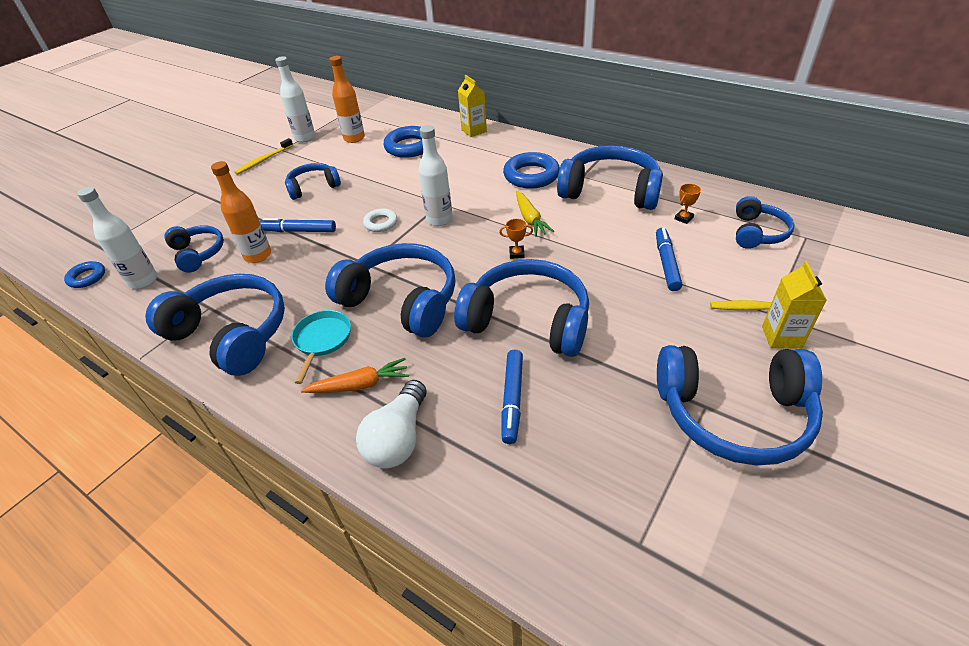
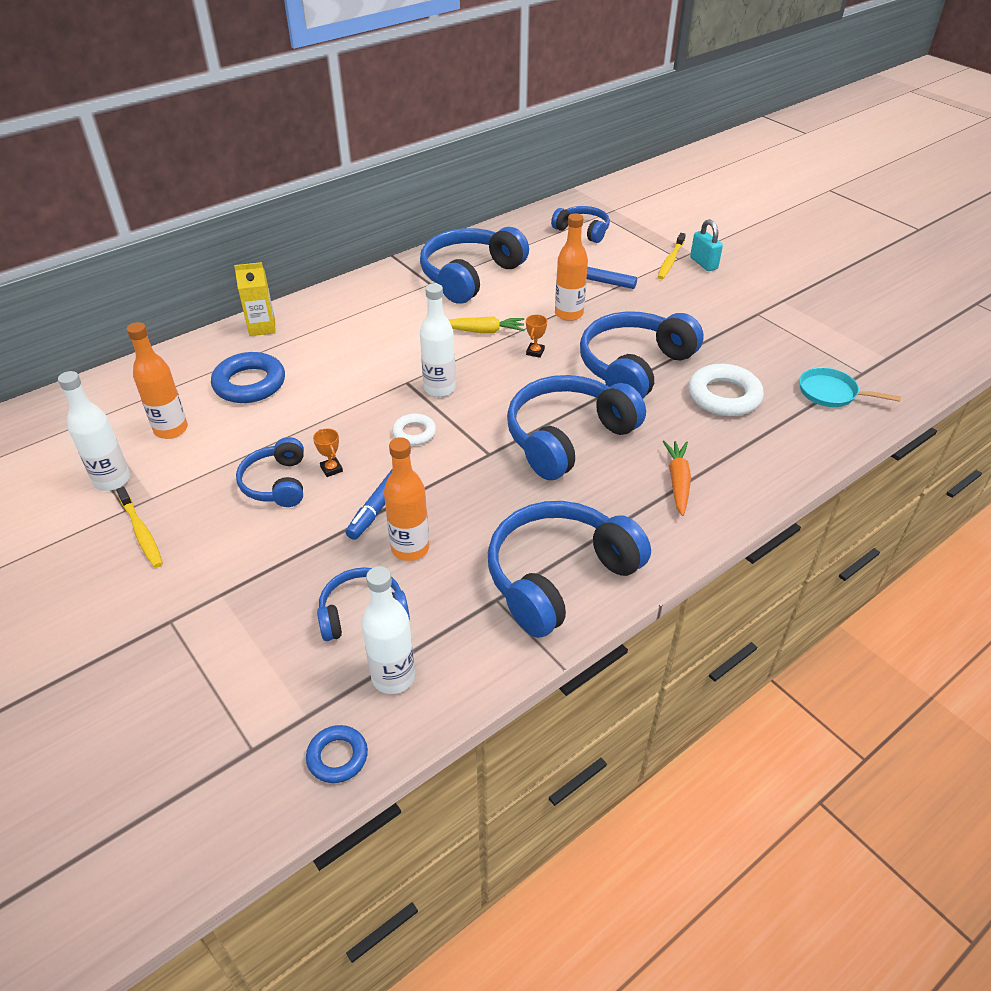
camera: 75 degrees left, 0 degrees up
turquoise pan [291,310,351,384] -> turquoise pan moved to [799,367,901,407]
white light bulb [356,380,427,468] -> none
blue marker [501,349,523,444] -> white ring [688,364,764,416]
blue ring [503,152,560,189] -> none
blue headphones [657,345,823,465] -> none
orange trophy [674,184,701,224] -> orange trophy moved to [313,428,343,477]
yellow carton [762,261,827,349] -> turquoise padlock [690,219,723,271]
none -> orange bottle [555,213,588,321]

